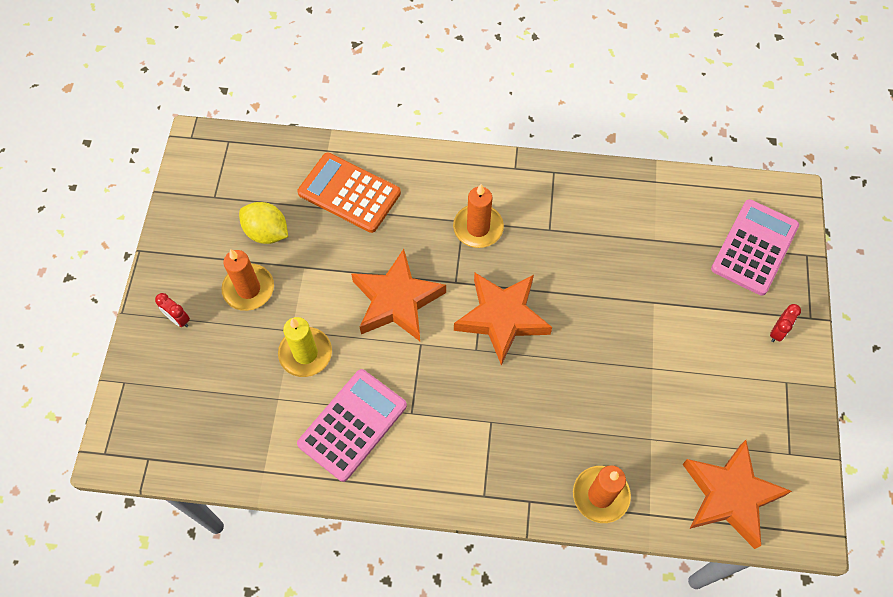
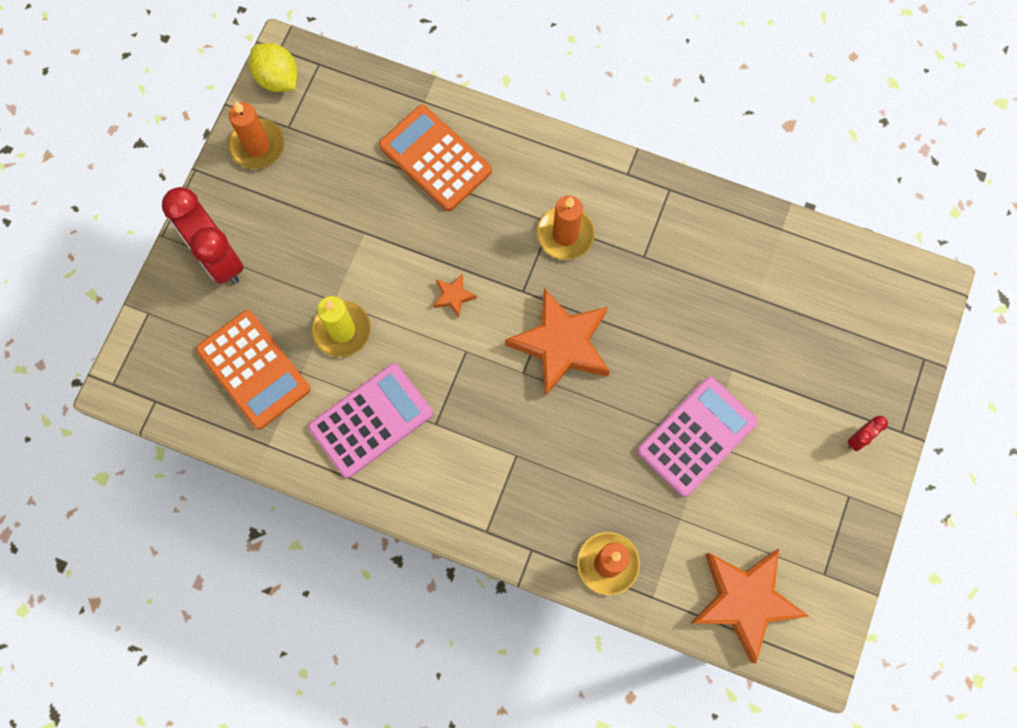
camera: 15 degrees right, 10 degrees up
red clock [155,293,190,327] -> red clock [162,187,244,284], size x2.34
orange candle [222,249,274,311] -> orange candle moved to [228,101,285,169]
yellow lemon [239,202,288,244] -> yellow lemon moved to [249,43,298,92]
orange star [351,249,446,341] -> orange star [433,273,477,318], size x0.42
pink calculator [711,199,799,296] -> pink calculator moved to [637,377,758,497]
none -> orange calculator [196,310,311,429]

